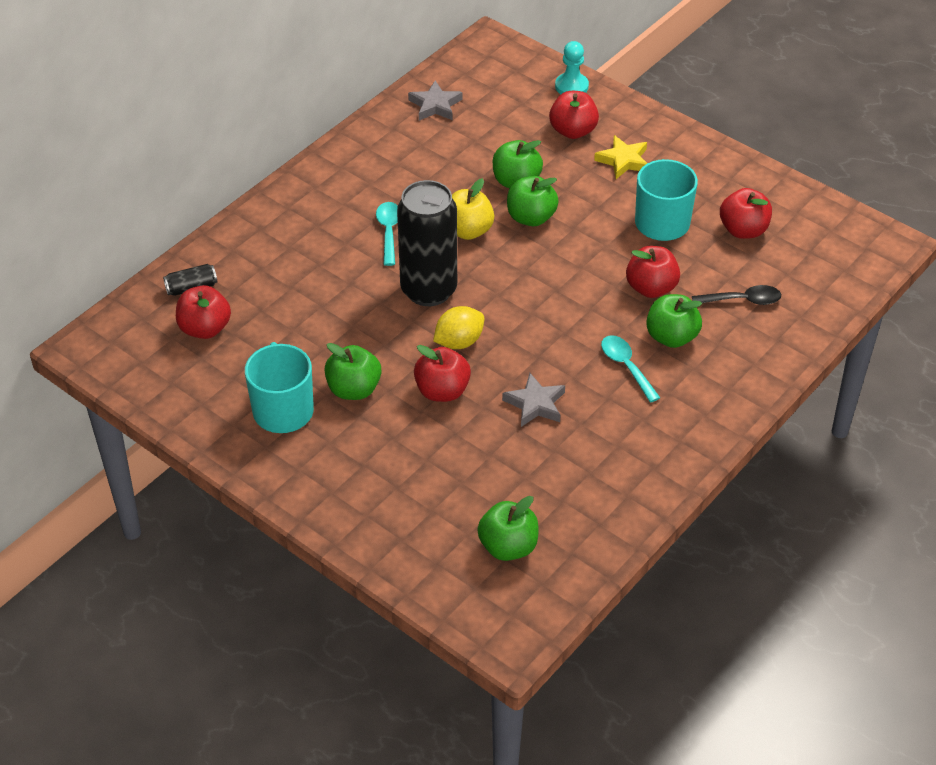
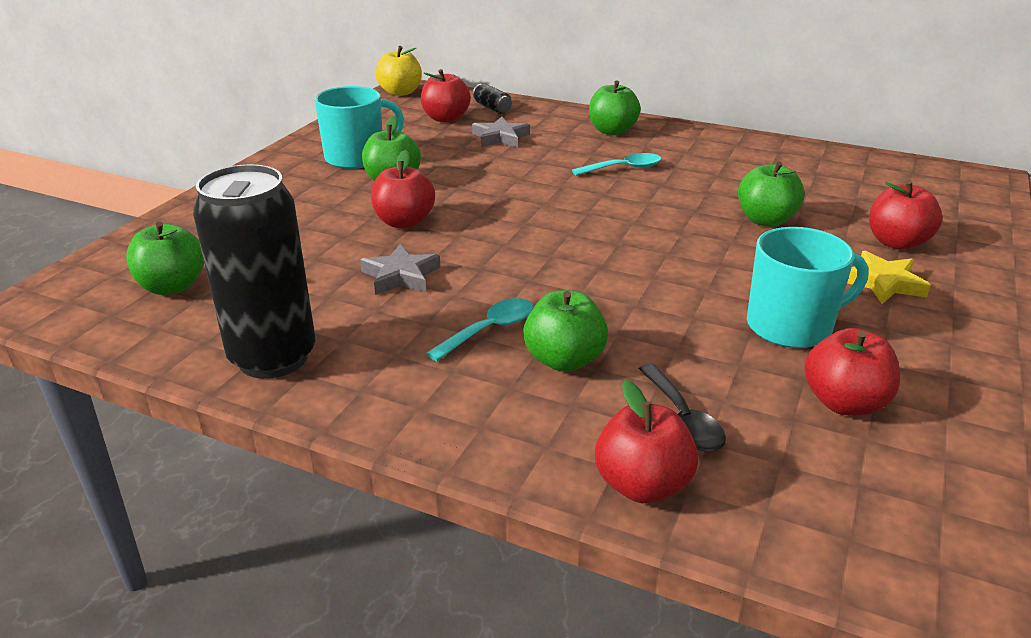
camera: 75 degrees right, 15 degrees down
black can [397,180,457,306] -> black can moved to [193,164,316,379]
grey star [408,80,462,120] -> grey star moved to [472,117,530,147]
yellow lemon [433,306,484,349] -> none
yellow apple [452,178,494,240] -> yellow apple moved to [375,46,422,96]
green apple [507,176,559,226] -> green apple moved to [589,81,641,135]
turquoise pawn [555,41,589,94] -> none
red apple [626,246,680,298] -> red apple moved to [595,380,699,503]

